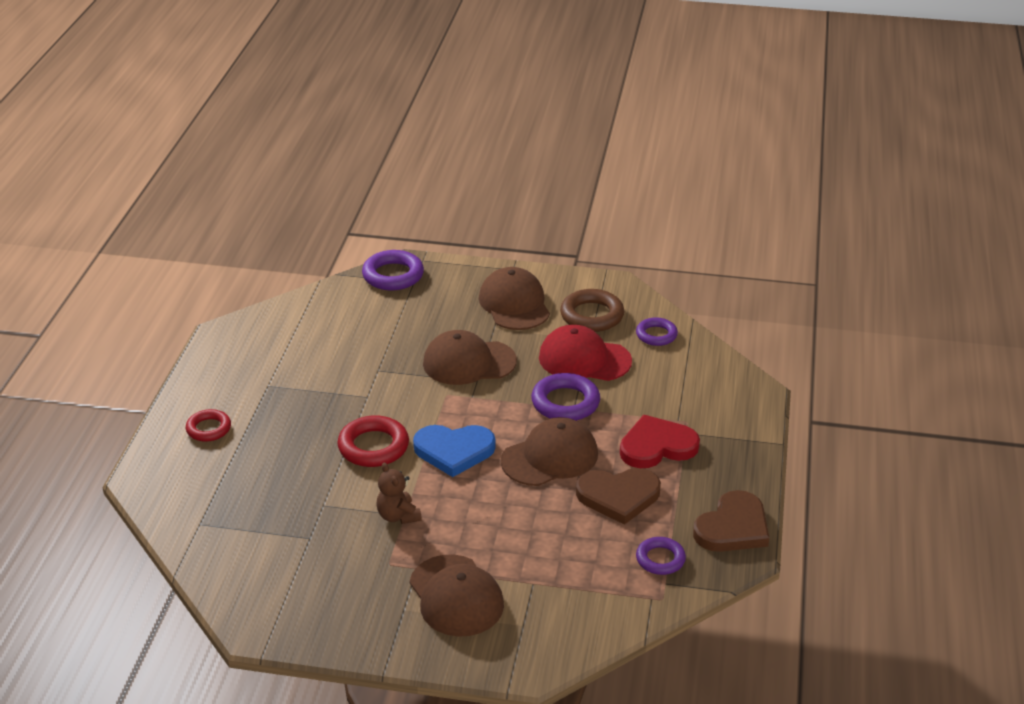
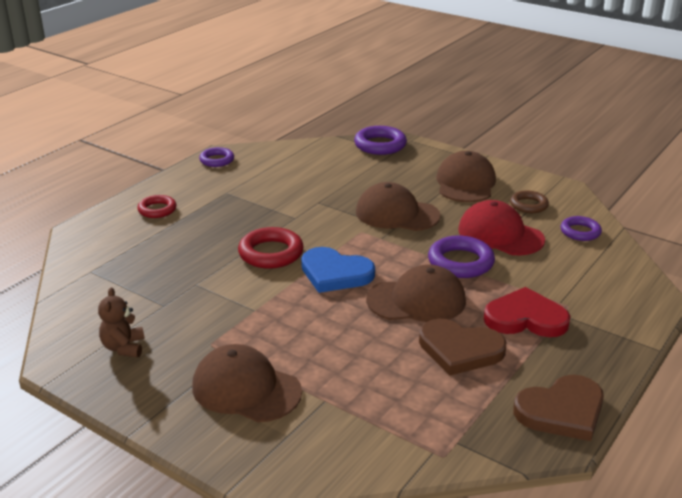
camera: 25 degrees right, 5 degrees down
brown teddy bear [377,462,422,524] -> brown teddy bear moved to [98,287,145,357]
brown cap [409,554,504,637] -> brown cap turned 120 degrees clockwise [192,344,302,422]
brown ring [560,289,624,332] -> brown ring [510,190,549,213], size x0.64
purple ring [636,537,686,575] -> purple ring moved to [199,147,234,167]

